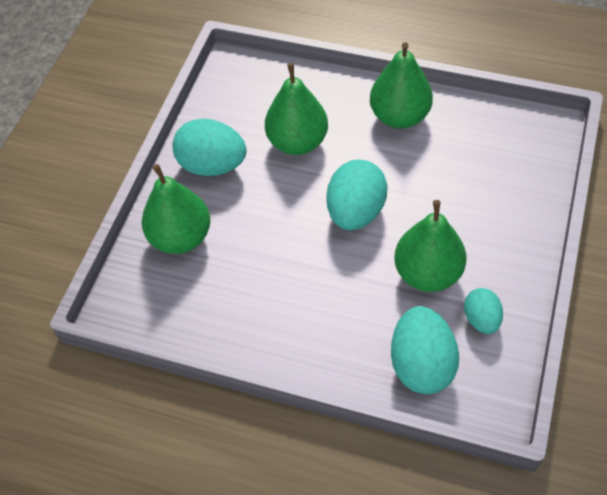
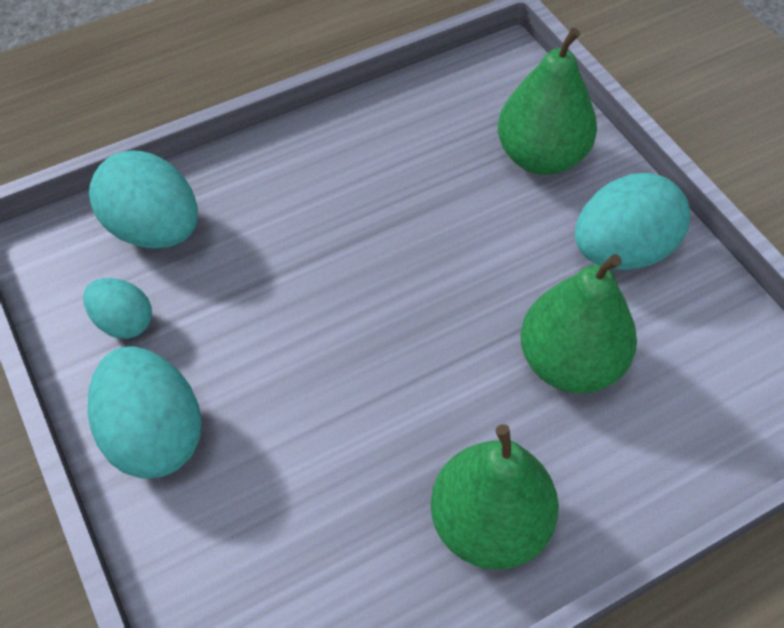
camera: 130 degrees right, 0 degrees up
turquoise egg [327,160,387,230] -> turquoise egg moved to [88,346,202,479]
green pear [394,200,466,292] -> none

